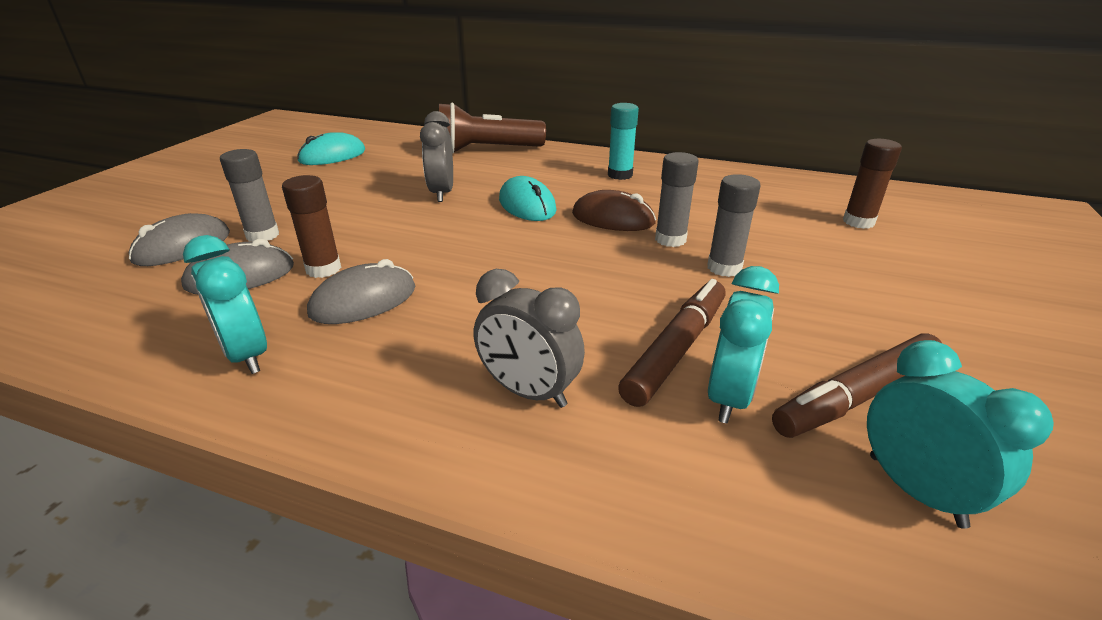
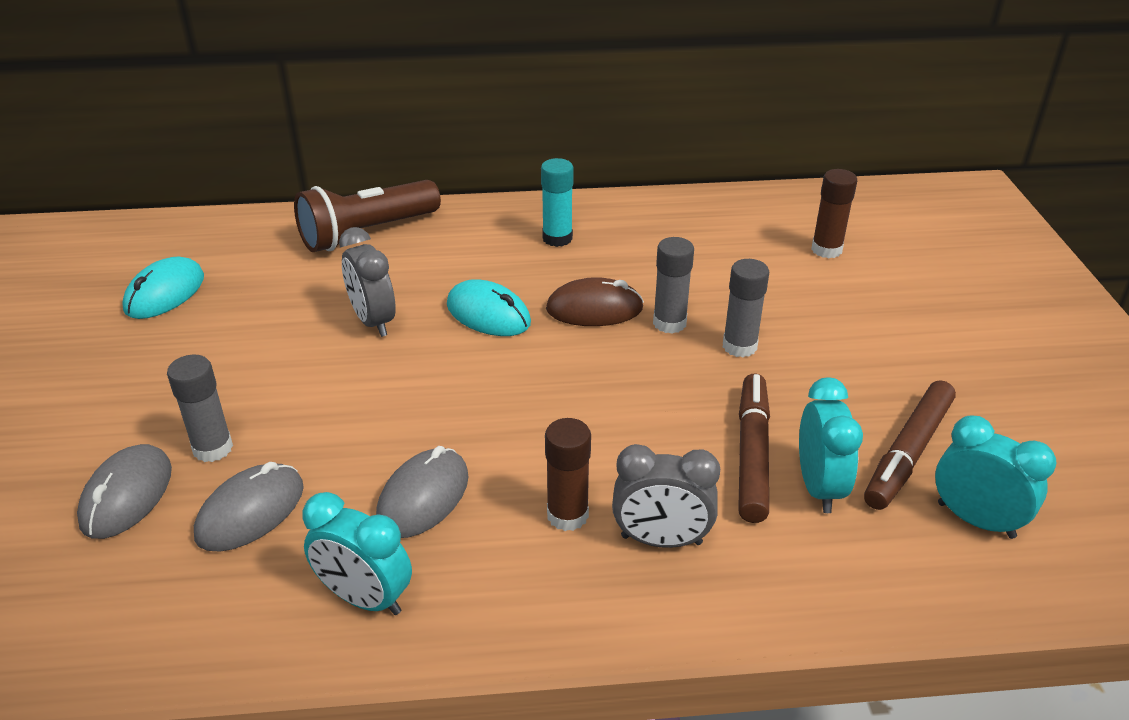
camera: 25 degrees left, 5 degrees up
brown glue stick [282,175,341,278] -> brown glue stick moved to [545,418,591,531]

